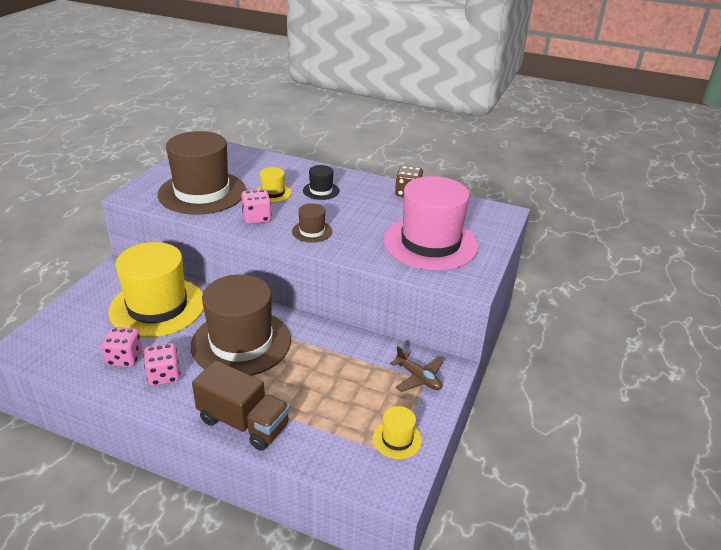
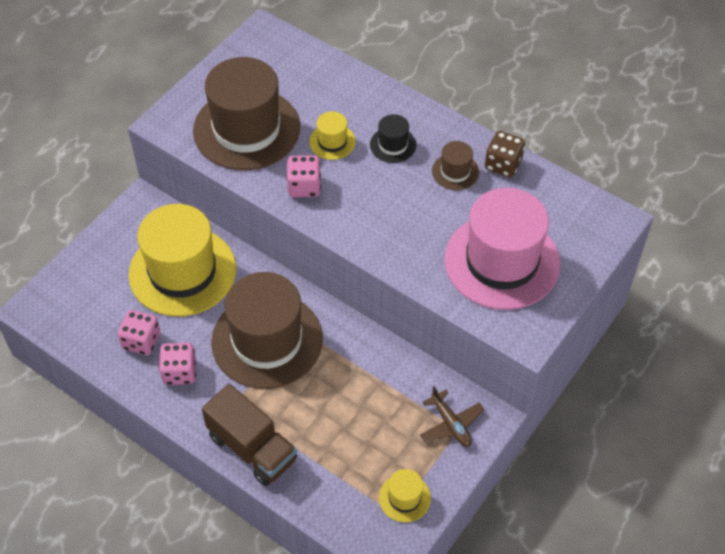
camera: 15 degrees right, 20 degrees up
brown hat [292,203,332,243] -> brown hat moved to [432,141,479,190]

